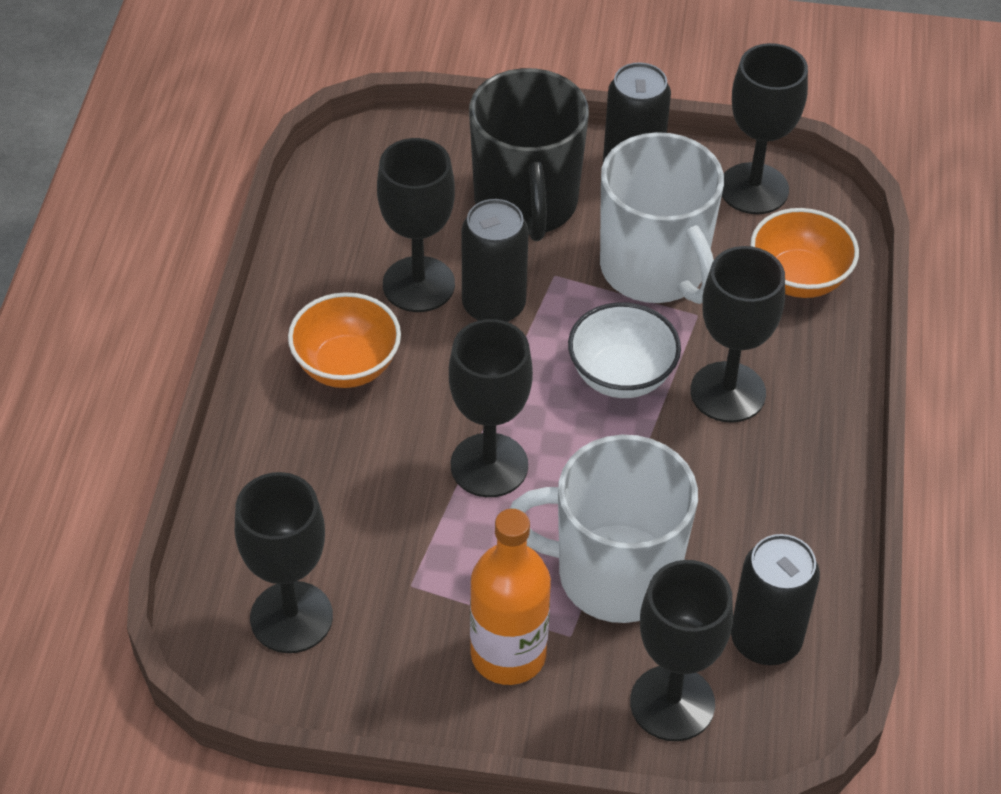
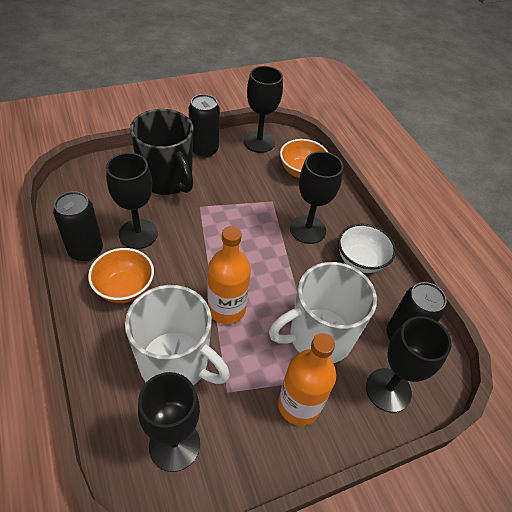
camera: 35 degrees left, 0 degrees up
black goblet [449,319,533,497] -> orange bottle [208,226,251,324]
black can [462,199,529,322] -> black can moved to [53,191,103,261]
white bowl [568,302,681,398] -> white bowl moved to [338,224,396,273]
white mug [600,132,724,304] -> white mug moved to [125,285,230,385]

